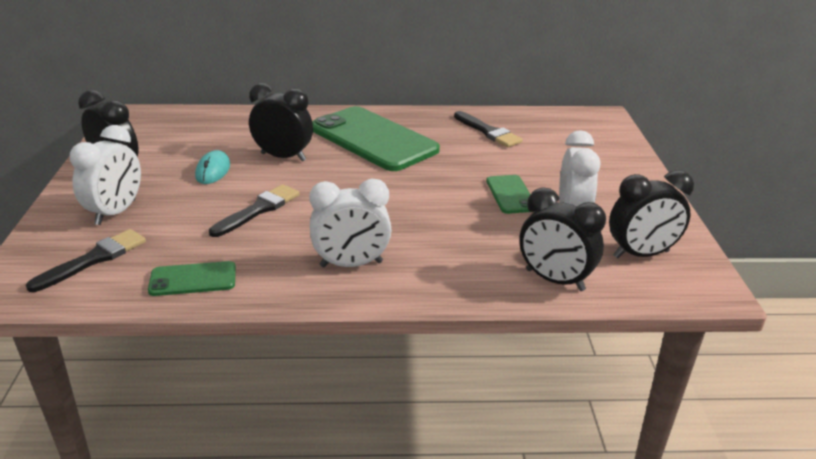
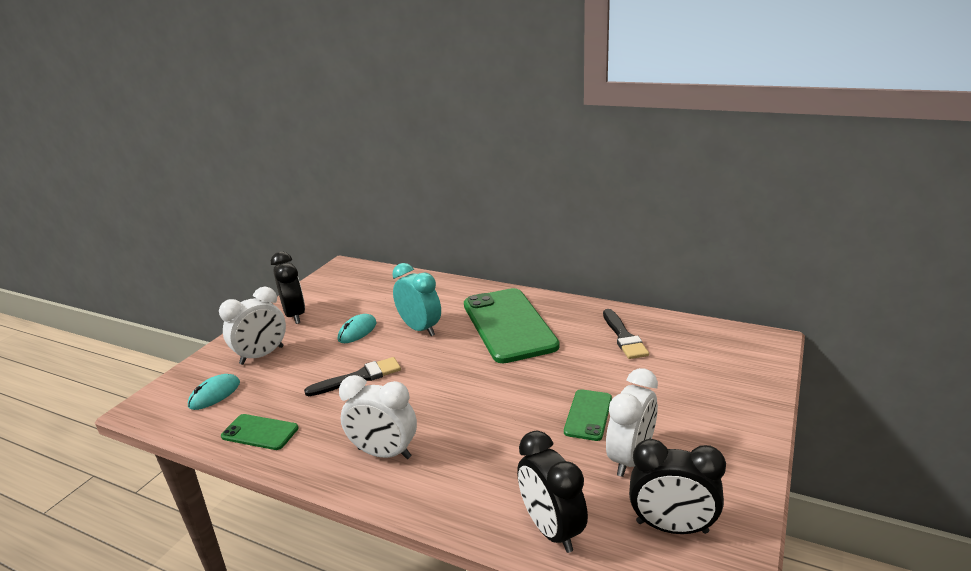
camera: 30 degrees right, 5 degrees down
black brush [26,229,146,292] -> turquoise mouse [188,374,240,410]
black clock [249,83,313,161] -> turquoise clock [392,263,441,336]

